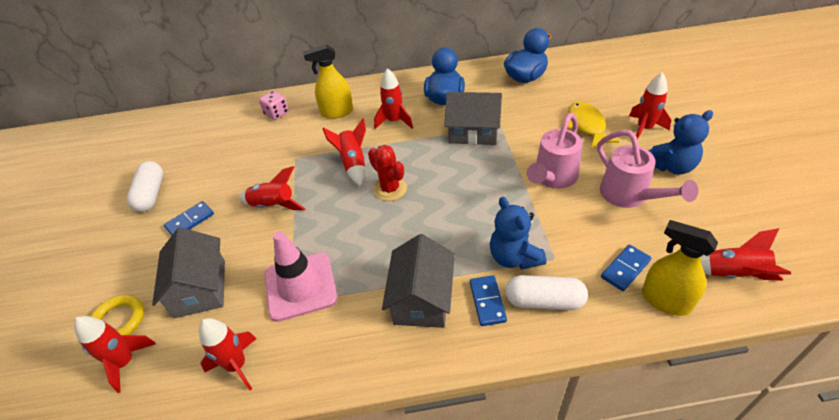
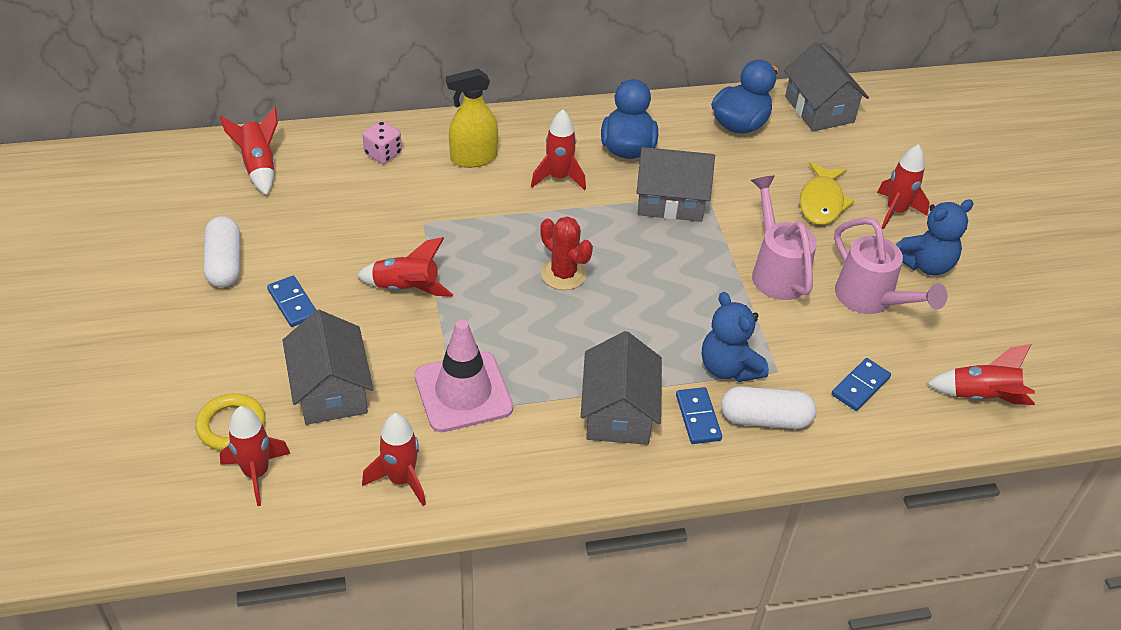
camera: 10 degrees left, 0 degrees up
blue domino [164,201,214,235] -> blue domino turned 75 degrees counterclockwise [267,276,316,327]
red rocket [322,118,366,187] -> red rocket moved to [220,107,278,195]
pink watering can [527,113,582,189] -> pink watering can turned 135 degrees clockwise [751,176,817,300]
yellow fish [567,102,619,148] -> yellow fish turned 150 degrees counterclockwise [799,162,854,225]
yellow spray bottle [642,220,718,316] -> none
none -> grey house [784,42,869,131]

